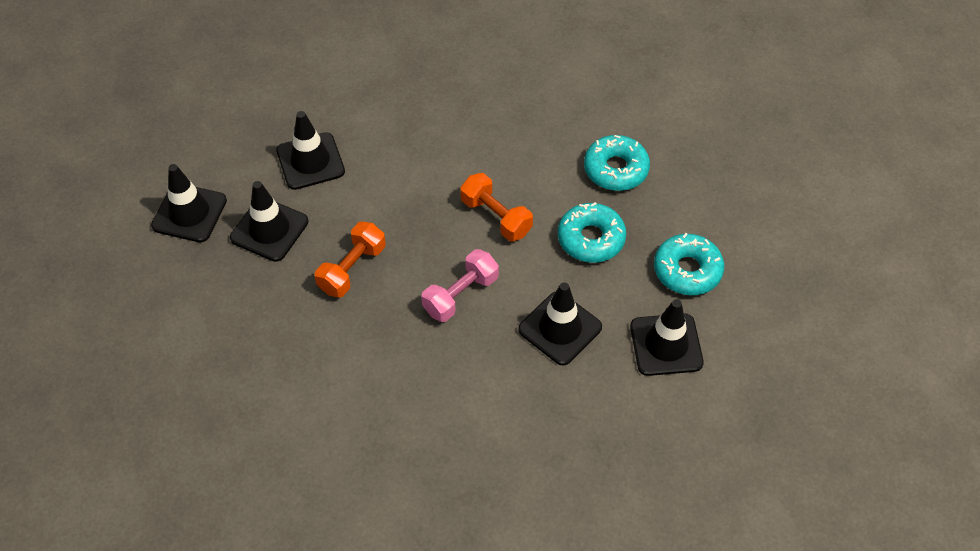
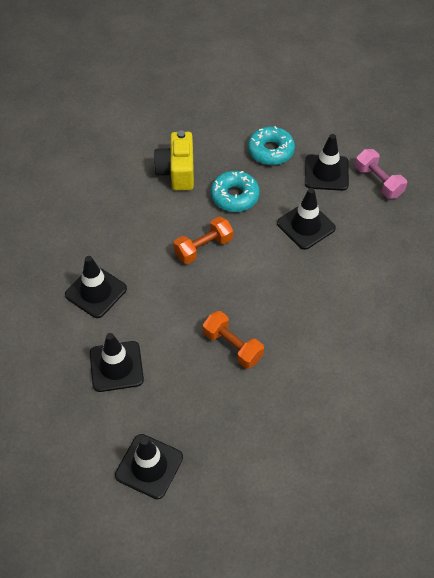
camera: 80 degrees left, 0 degrees up
black traffic cone [230,181,308,262] -> black traffic cone moved to [65,256,127,318]
pink dumbbell [421,249,499,322] -> pink dumbbell moved to [355,149,407,199]
turquoise donut [584,135,650,191] -> yellow camera [154,131,194,190]

